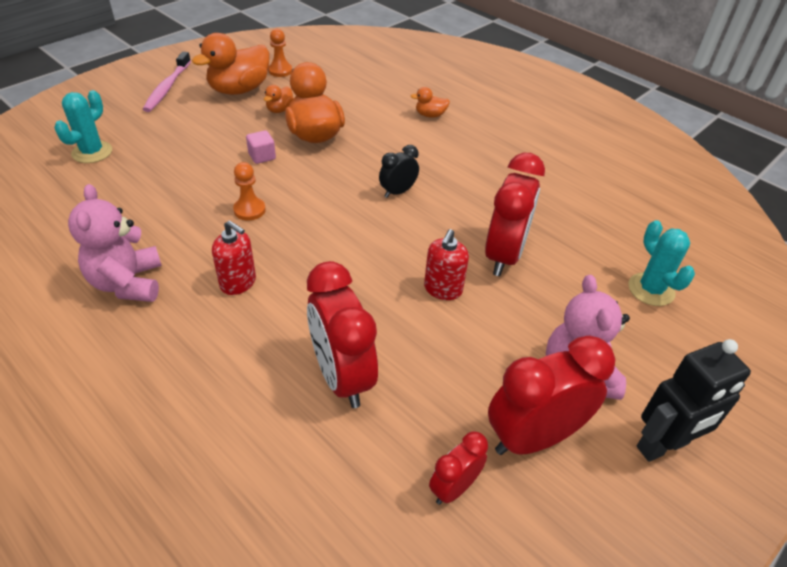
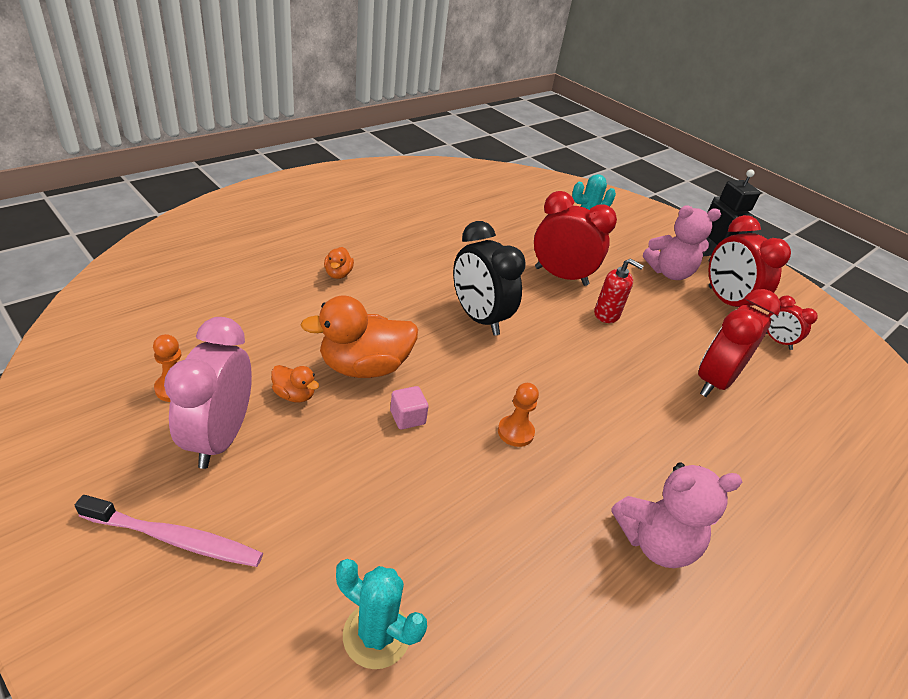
camera: 90 degrees left, 5 degrees down
orange duck [192,33,270,95] -> pink clock [164,317,252,469]
red soap dispenser [212,220,256,295] -> none
red clock [307,261,378,408] -> red clock turned 150 degrees clockwise [698,289,781,397]
black clock [379,145,419,198] -> black clock [453,221,526,336], size x1.88

